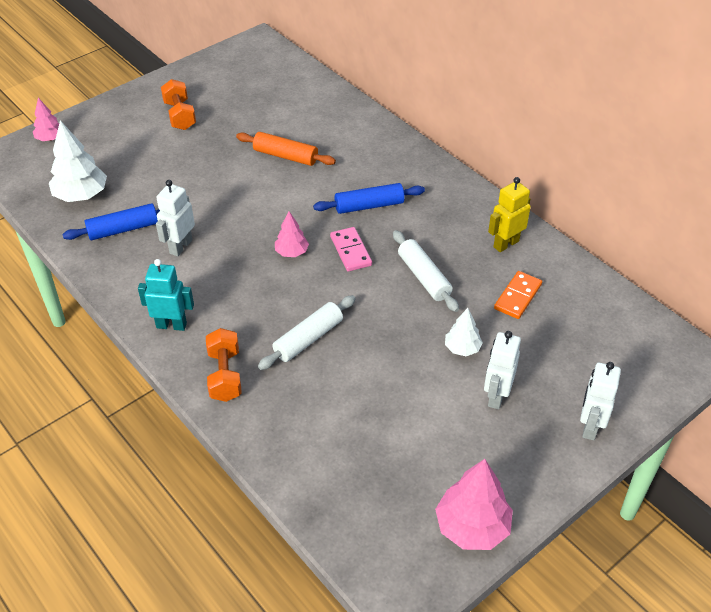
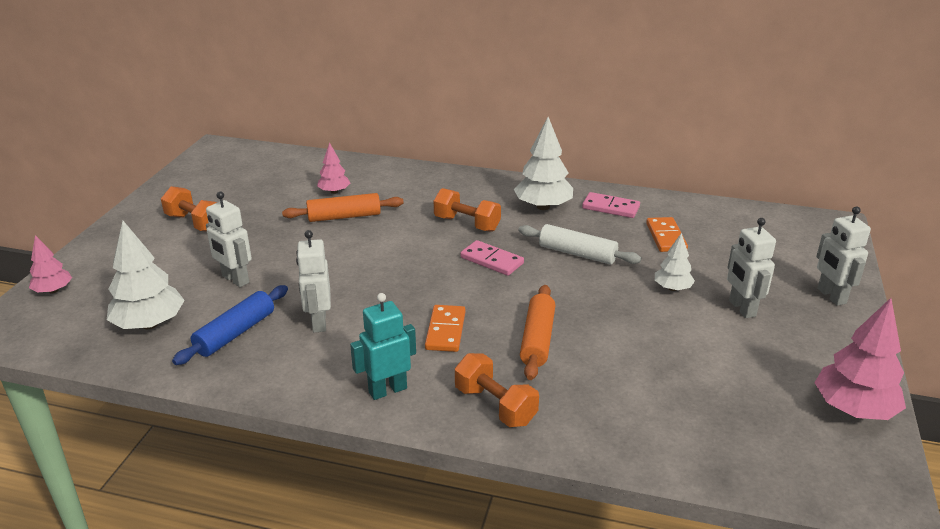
camera: 35 degrees left, 15 degrees down
white rolling pin [258,295,356,370] -> orange rolling pin [520,285,555,380]
pink tree [275,211,309,257] -> pink tree moved to [317,142,350,194]
blue rolling pin [313,183,425,214] -> orange dumbbell [434,188,501,232]
yellow robot [488,177,531,252] -> pink domino [582,192,640,218]
none -> white robot [206,192,252,287]
none -> orange domino [425,305,466,352]
none -> white tree [514,117,573,210]

